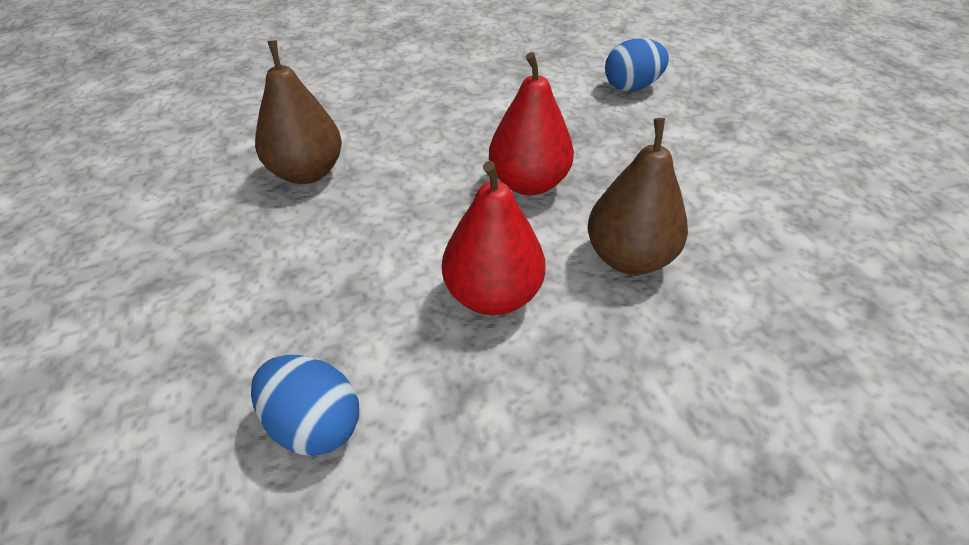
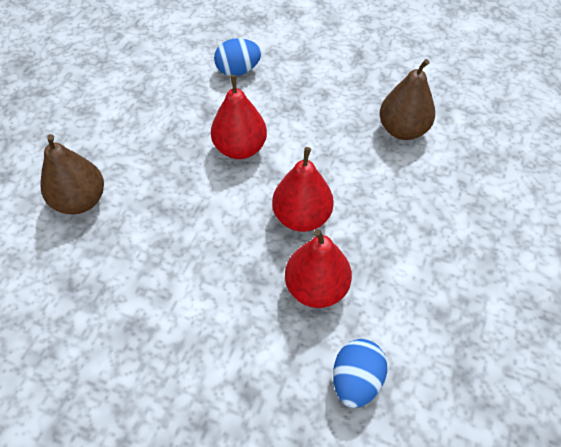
camera: 130 degrees right, 10 degrees up
brown pear [588,118,688,275] -> brown pear moved to [40,134,104,214]
none -> red pear [285,229,352,308]

